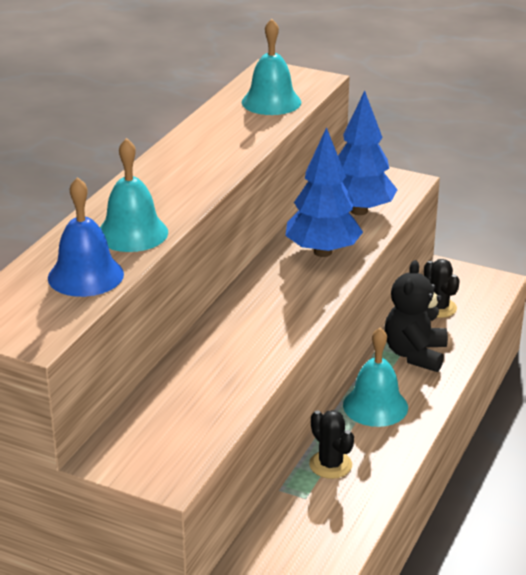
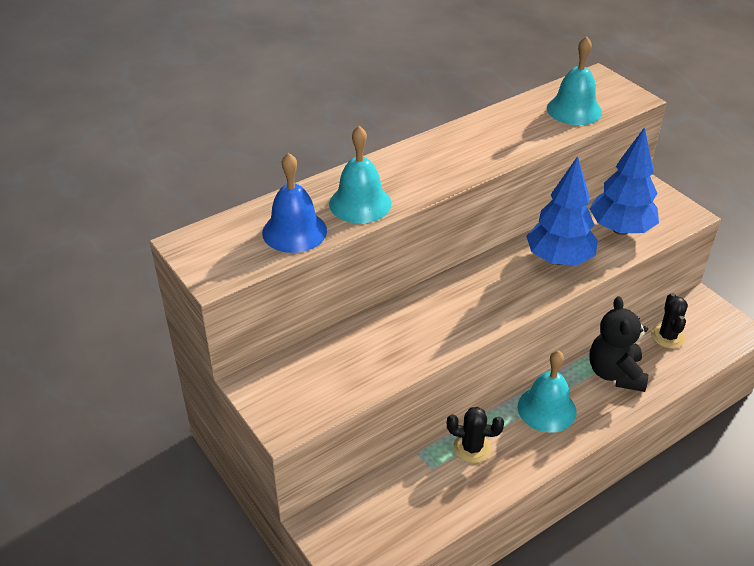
camera: 30 degrees right, 10 degrees up
black cactus [309,410,354,479] -> black cactus turned 75 degrees counterclockwise [447,407,504,463]
black teddy bear [384,260,448,372] -> black teddy bear turned 45 degrees counterclockwise [589,296,648,392]

